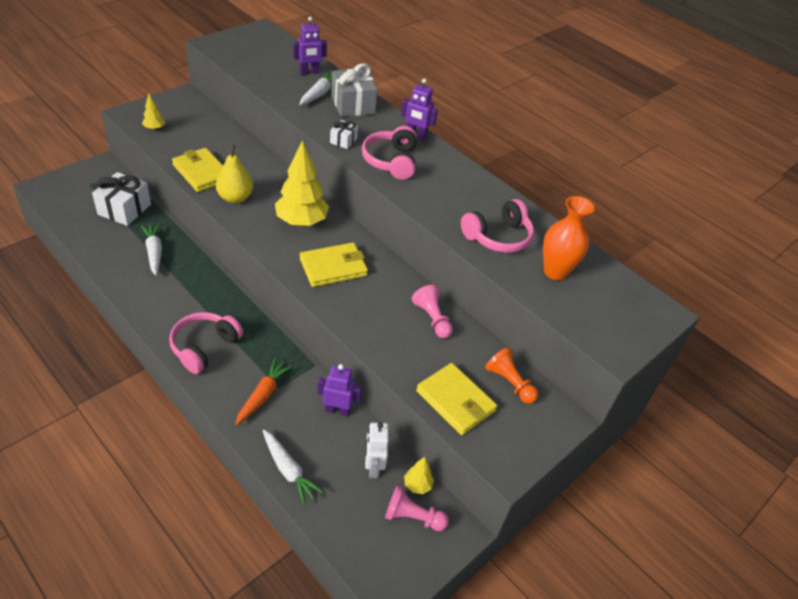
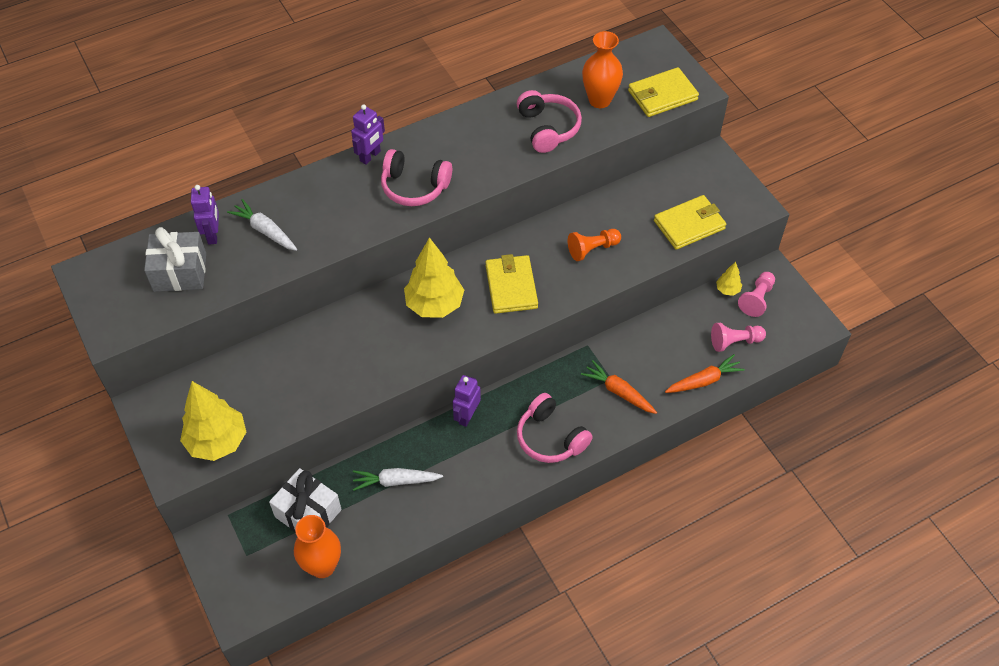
camera: 70 degrees left, 10 degrees up
yellow tree [142,94,165,130] -> yellow tree [180,381,246,461], size x2.15
yellow wallet [172,148,223,192] -> yellow wallet moved to [628,67,699,117]
yellow pear [216,145,253,203] -> none
white carrot [263,430,324,505] -> orange carrot [665,354,745,393]
purple robot [318,364,362,416] -> purple robot moved to [453,375,481,427]
white gift [330,120,358,149] -> none
grey gift [331,64,378,117] -> grey gift moved to [144,227,206,292]
white robot [365,422,389,478] -> none
pink pawn [412,284,453,338] -> pink pawn moved to [711,323,766,352]
orange pawn [485,347,538,404] -> orange pawn moved to [568,229,621,261]
none -> orange vase [294,515,341,578]

